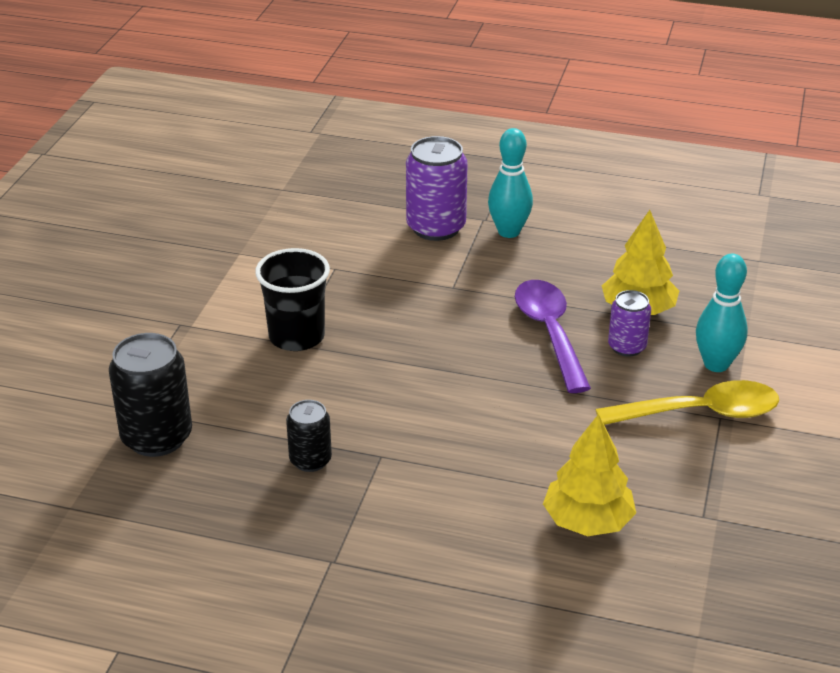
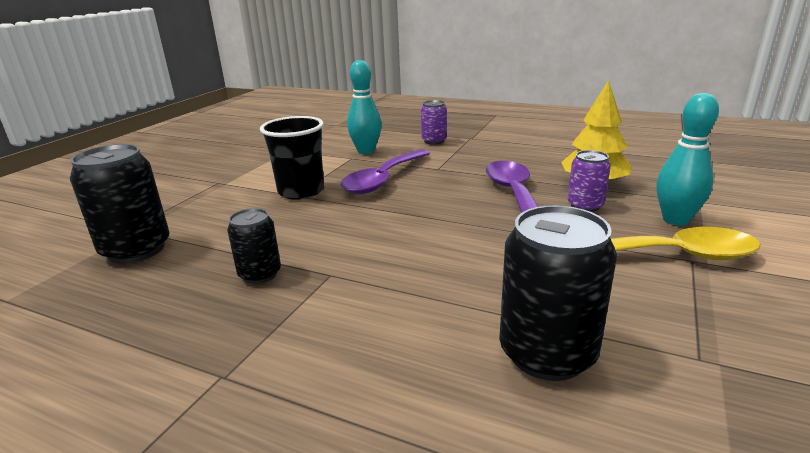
camera: 10 degrees right, 10 degrees down
purple can [406,136,468,241] -> purple can [421,100,447,144], size x0.58
turquoise bowling pin [488,128,533,238] -> turquoise bowling pin moved to [347,60,382,154]
yellow tree [543,414,636,536] -> black can [499,205,617,381]
none -> purple spoon [341,149,430,194]

